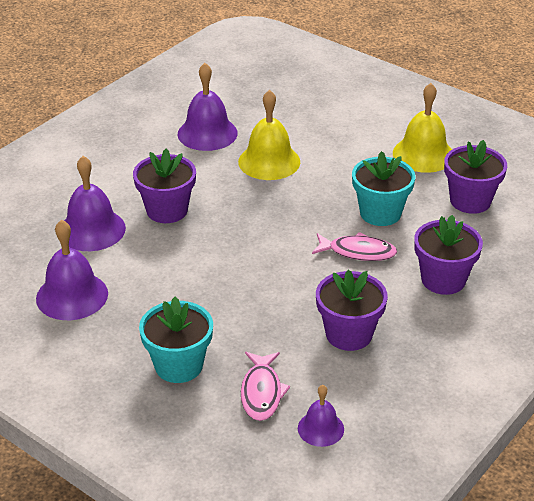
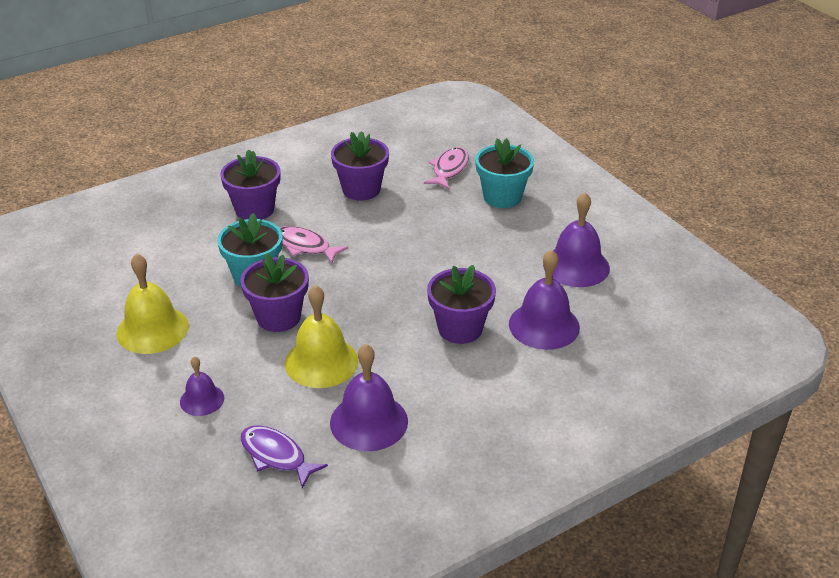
camera: 160 degrees left, 0 degrees up
purple bell [298,385,344,447] -> purple bell moved to [180,356,224,416]
purple flower pot [444,140,507,214] -> purple flower pot moved to [240,253,309,332]
none -> purple fish [241,425,328,489]

